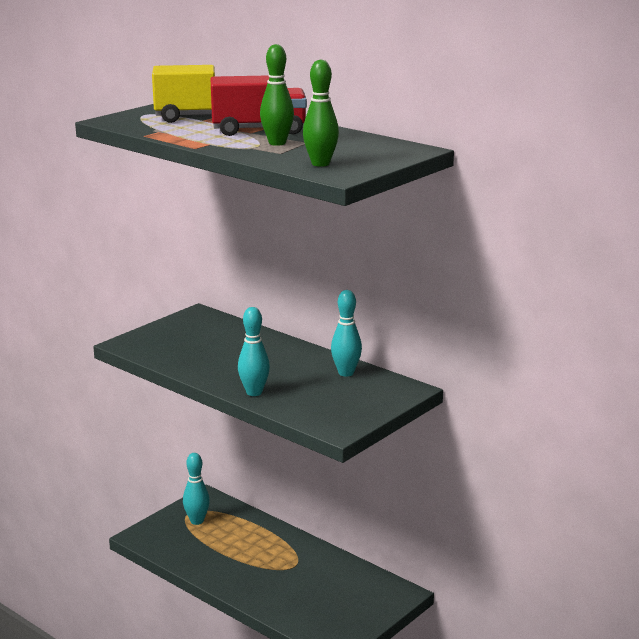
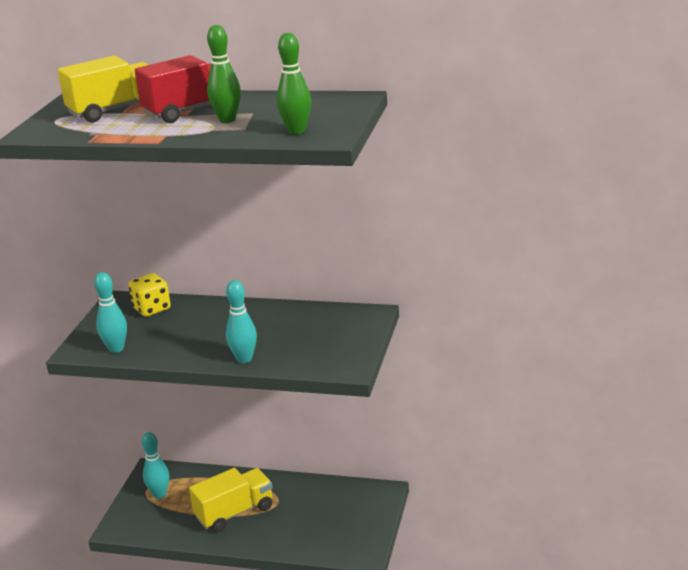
camera: 25 degrees left, 5 degrees up
turquoise bowling pin [331,290,362,377] -> turquoise bowling pin moved to [94,272,127,353]
none -> yellow dice [128,273,171,317]
none -> yellow truck [189,468,273,532]

